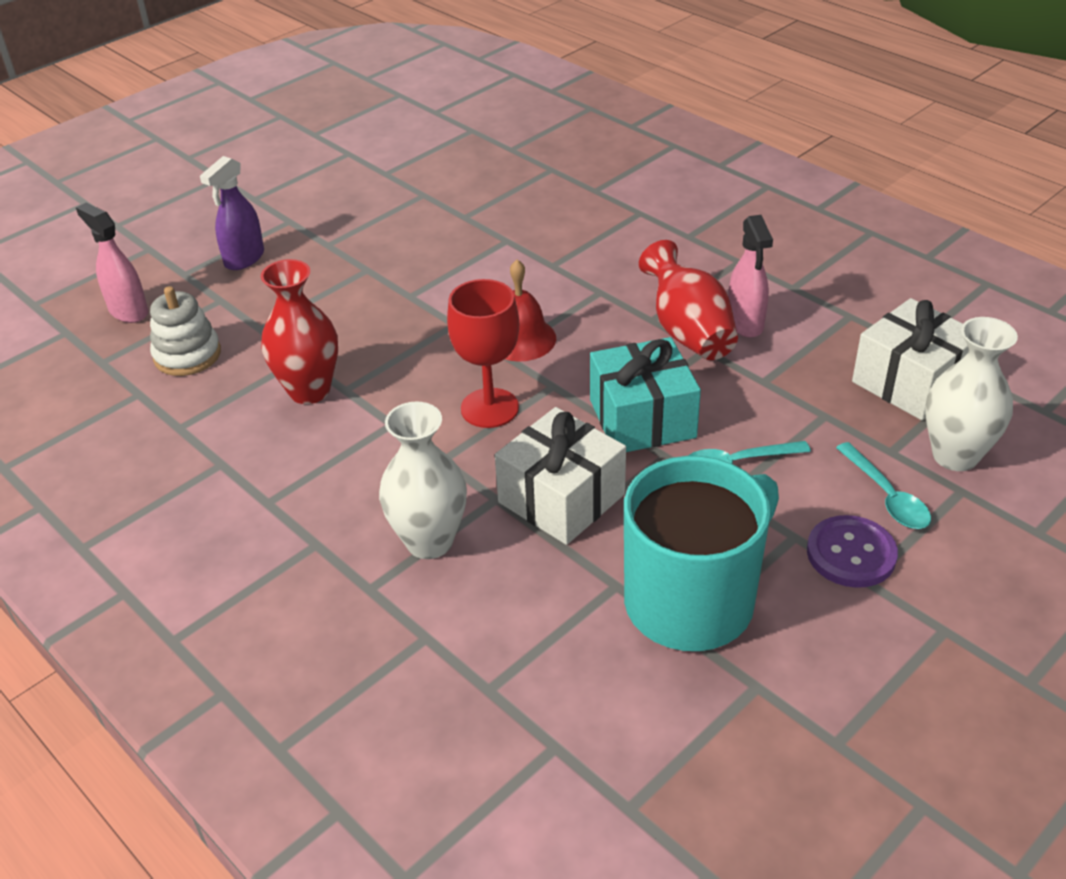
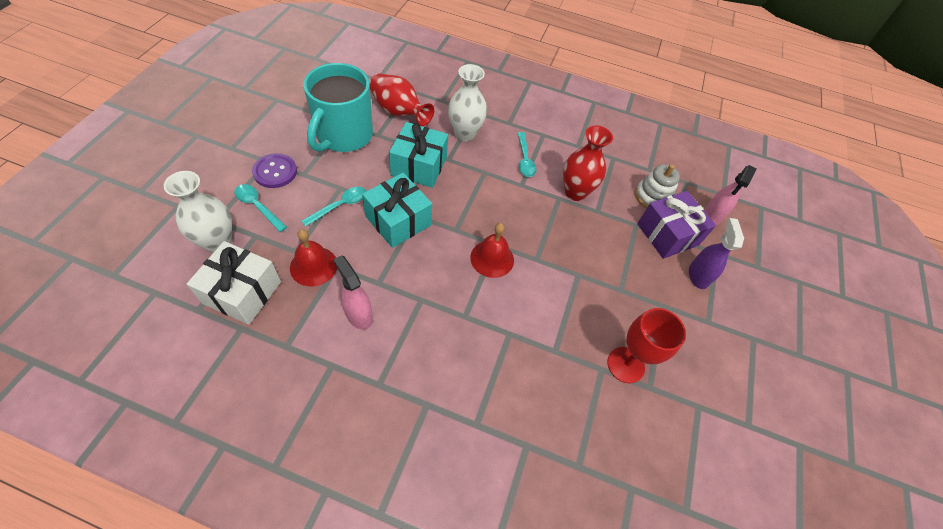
camera: 145 degrees right, 15 degrees up
pink spray bottle [76,203,148,323] -> pink spray bottle turned 105 degrees clockwise [704,165,756,225]
red goblet [447,279,519,428] -> red goblet moved to [607,308,686,383]
white gift [495,407,626,545] -> turquoise gift [389,122,448,188]
red vase [639,240,738,360] -> red vase moved to [369,73,434,126]
none -> red bell [290,229,337,286]
none -> turquoise spoon [518,132,536,177]
none -> purple gift [637,191,716,259]

